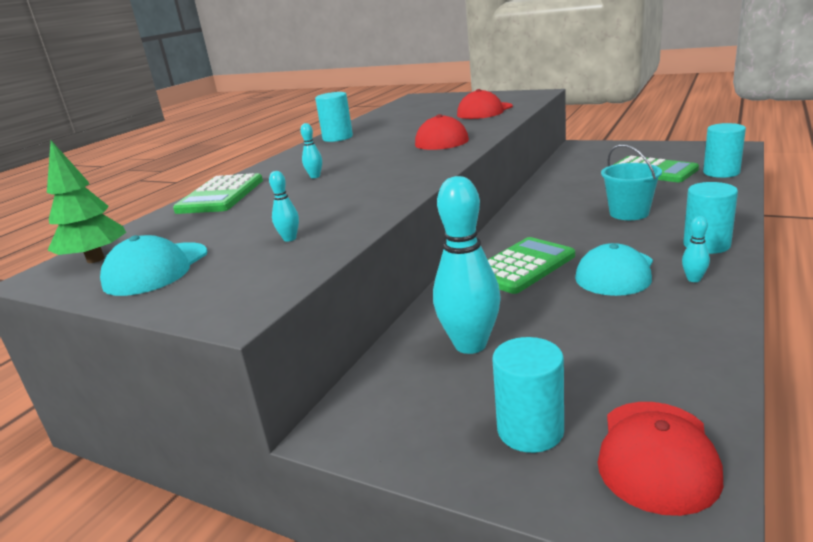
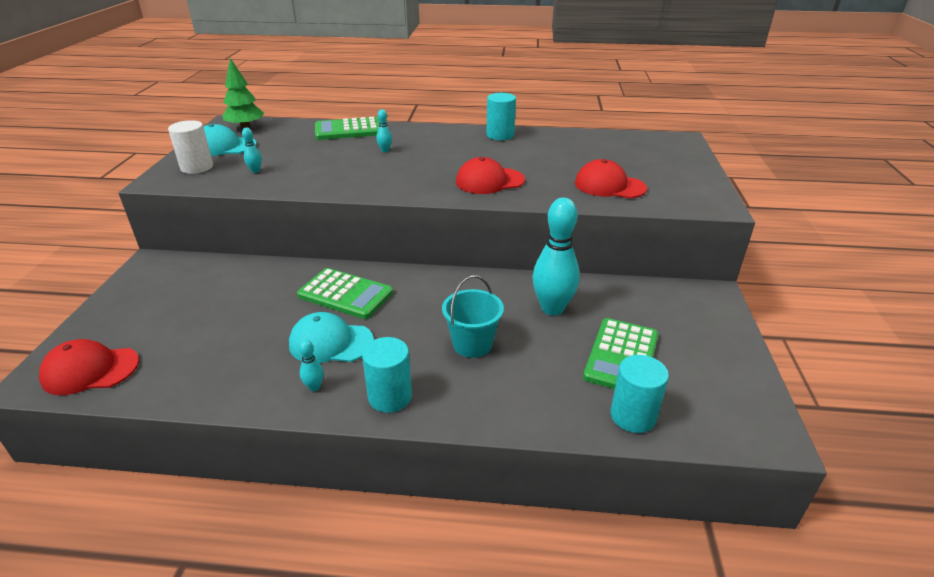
camera: 65 degrees right, 10 degrees up
turquoise bowling pin [433,176,500,354] -> turquoise bowling pin moved to [532,198,580,315]
turquoise cylinder [493,337,564,453] -> none
none -> white cylinder [168,120,213,174]

